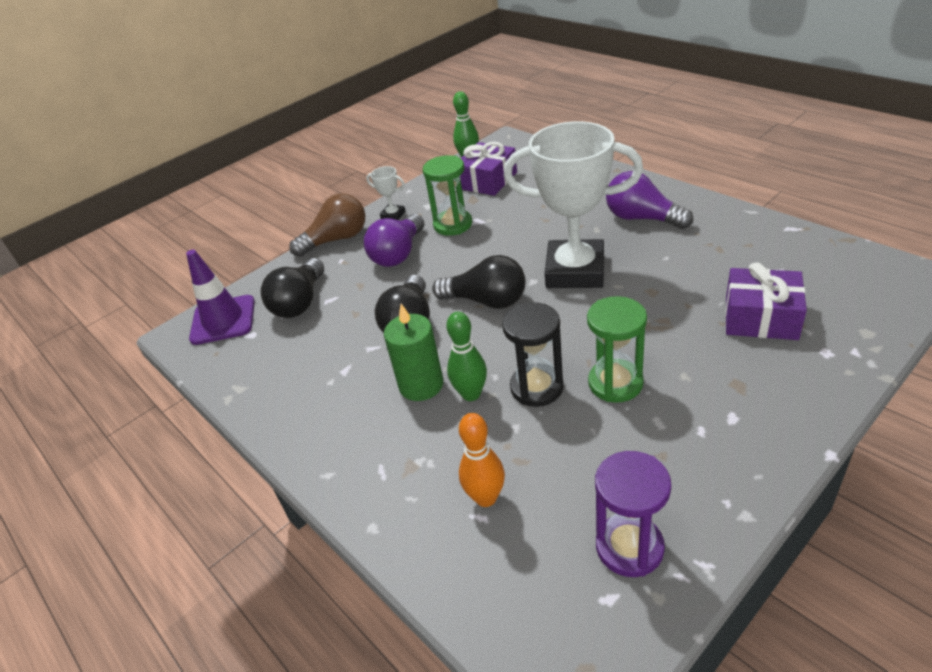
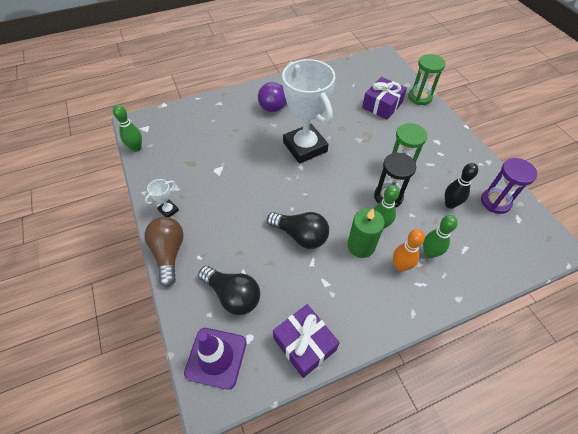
camera: 75 degrees left, 15 degrees up
purple light bulb [364,214,424,267] -> none
green hourglass [423,155,472,236] -> green hourglass moved to [408,54,445,105]
black light bulb [432,255,525,309] -> none
orange bowling pin [459,413,505,507] -> orange bowling pin moved to [393,229,425,272]
purple gift [460,142,517,196] -> purple gift moved to [273,304,340,378]
white trophy [504,121,643,288] -> white trophy turned 60 degrees counterclockwise [282,59,335,164]
none -> green bowling pin [423,215,458,258]
none -> black bowling pin [445,163,478,209]

